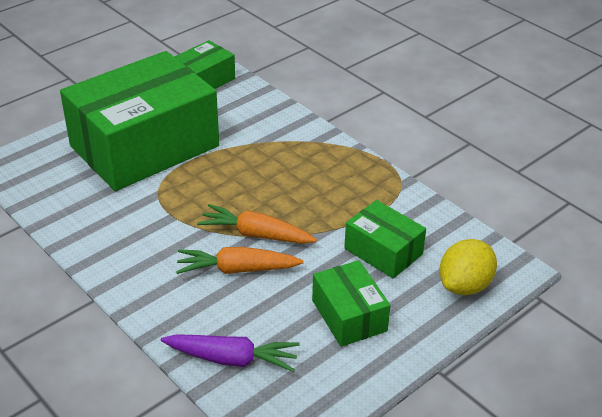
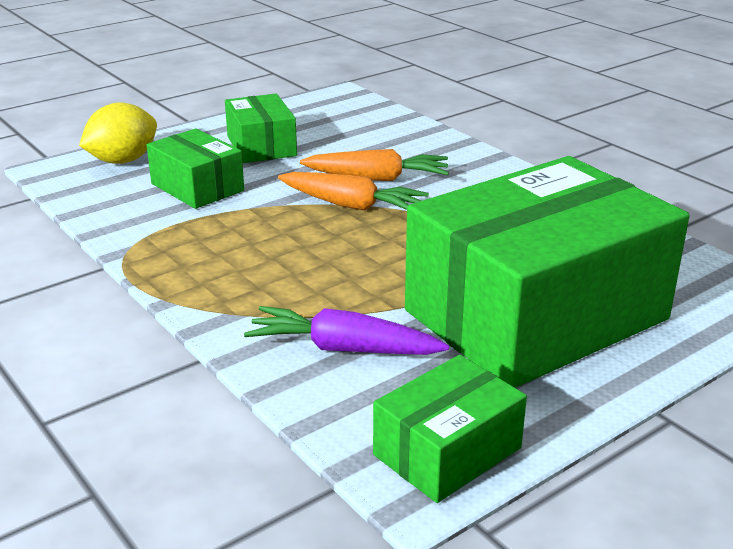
camera: 175 degrees left, 10 degrees down
purple carrot [161,334,300,372] -> purple carrot moved to [244,306,449,355]

